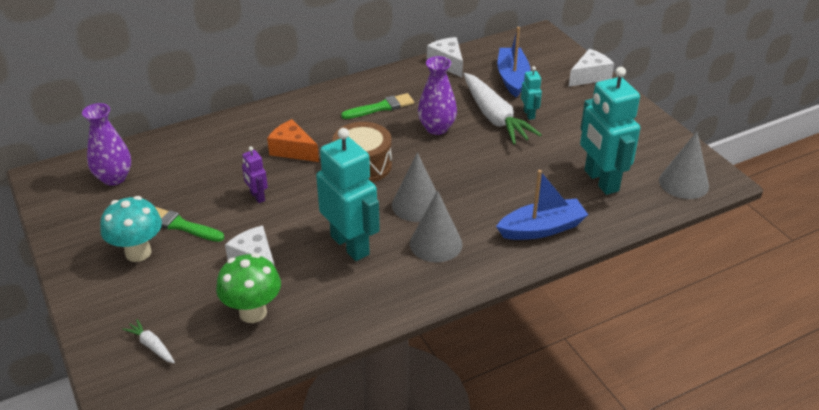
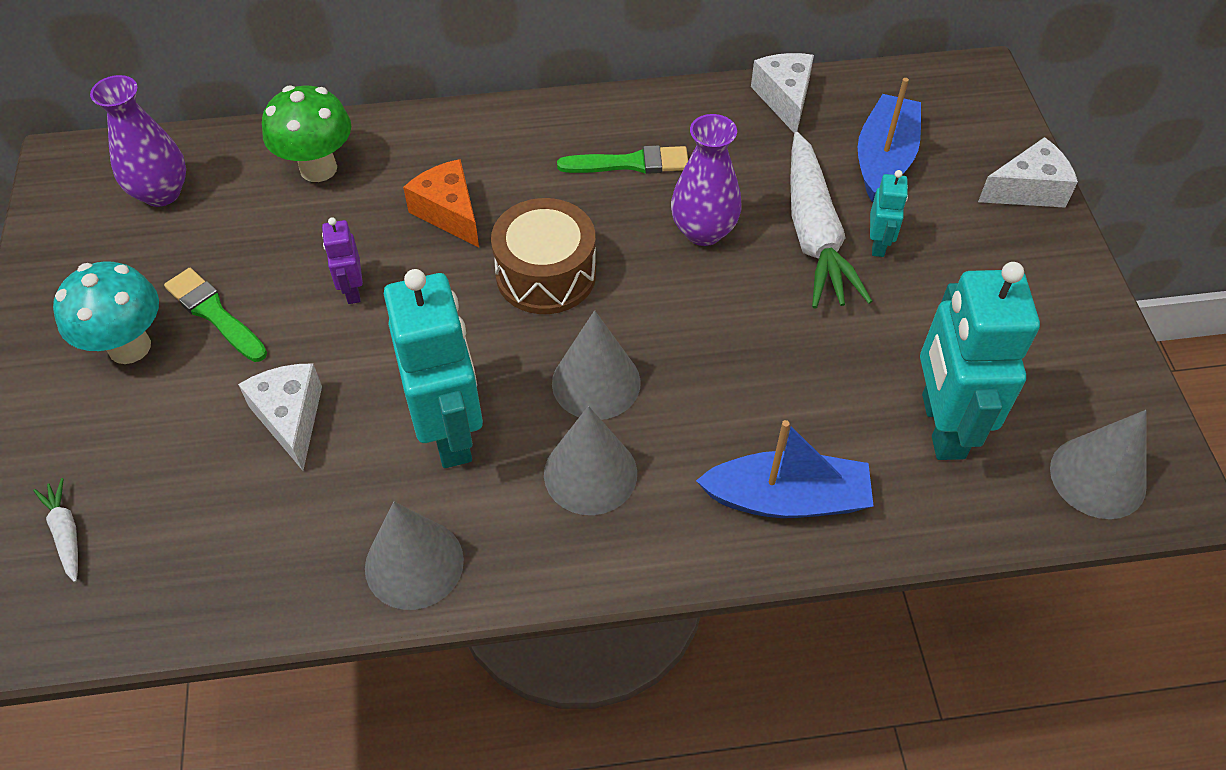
camera: 20 degrees right, 15 degrees up
green mushroom [216,253,281,323] -> green mushroom moved to [262,85,351,182]
none -> grey cone [365,502,464,610]

